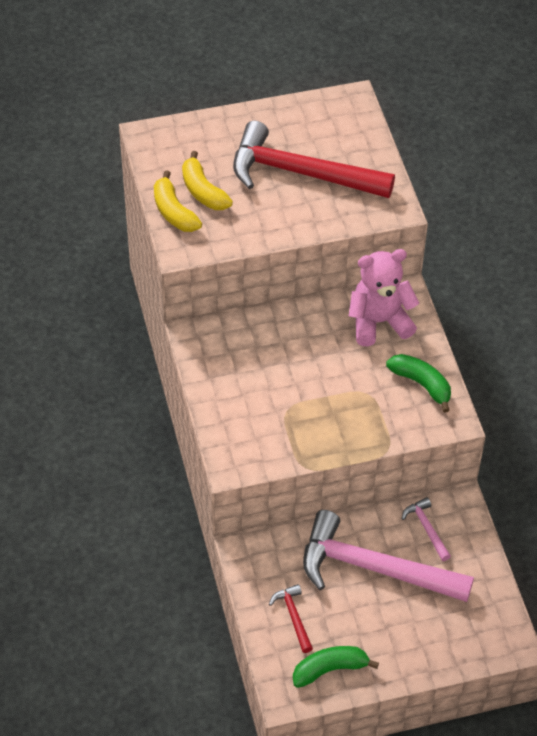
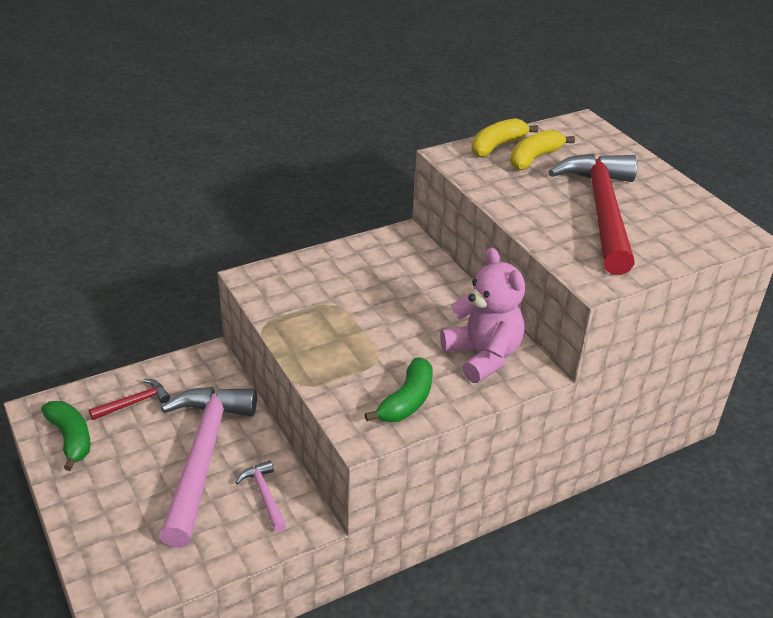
camera: 75 degrees right, 15 degrees down
pink hammer [402,497,451,561] -> pink hammer turned 75 degrees counterclockwise [236,460,286,532]

